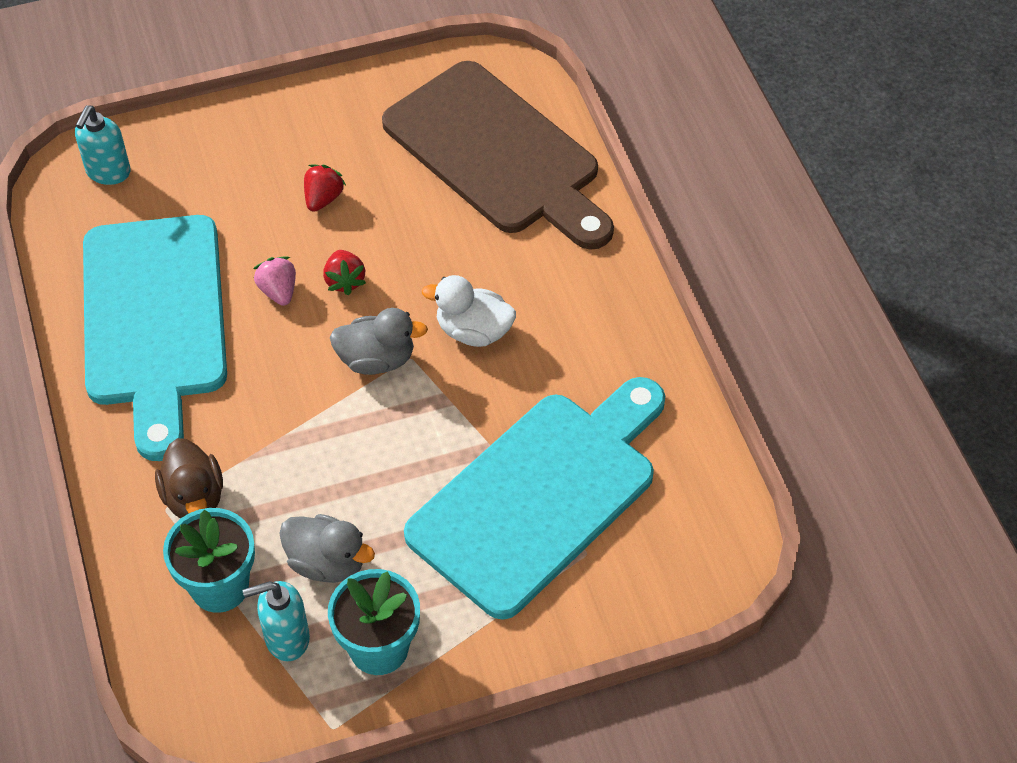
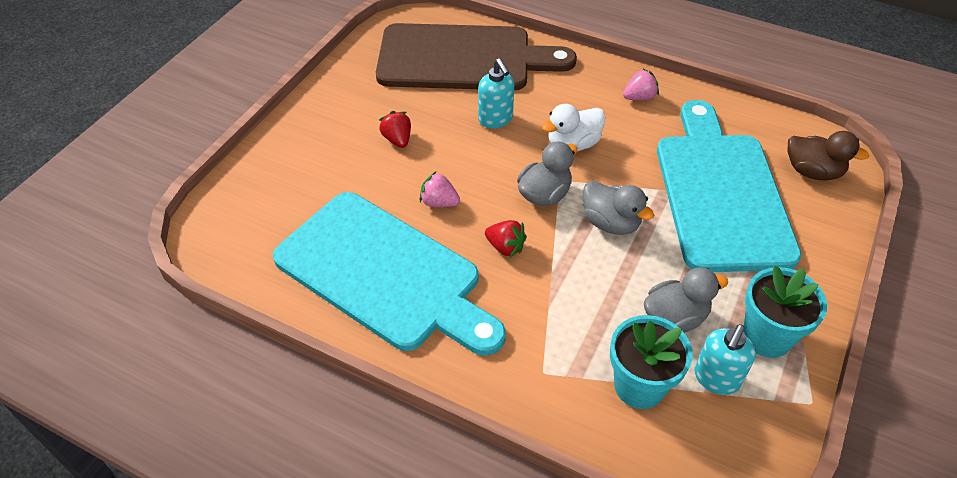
camera: 45 degrees left, 5 degrees down
turquoise soap dispenser [75,106,131,185] -> turquoise soap dispenser moved to [478,58,514,128]
brown duck [155,438,223,519] -> brown duck moved to [788,131,869,181]
red strawberry [323,250,366,295] -> red strawberry moved to [485,220,527,257]
none -> grey duck [583,181,654,235]
none -> pink strawberry [623,69,659,100]

